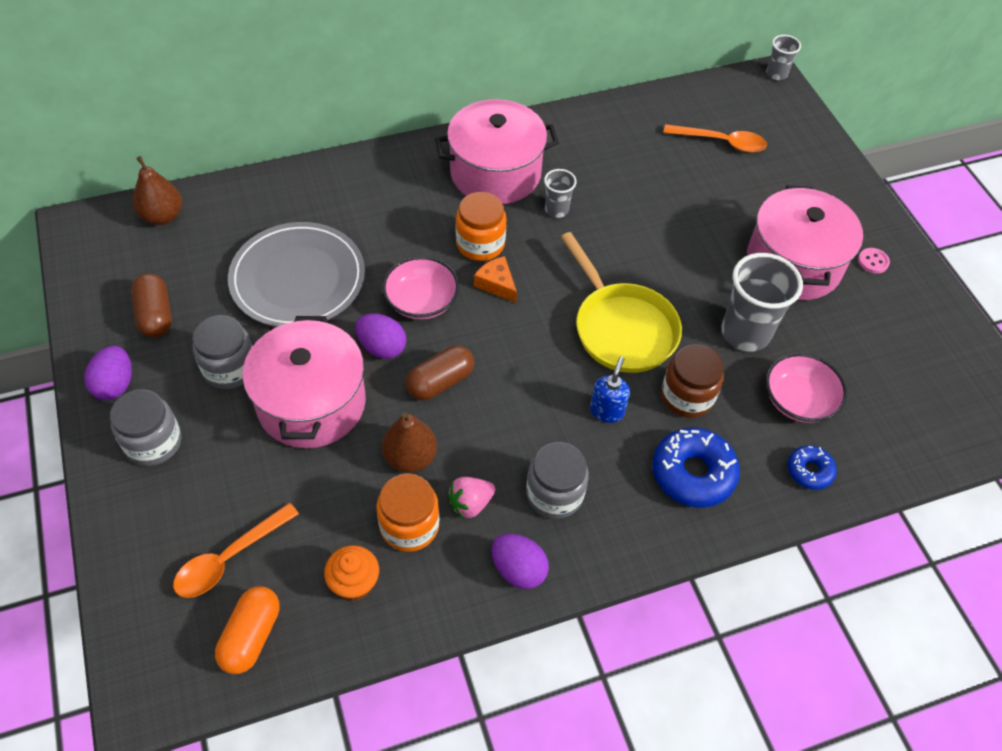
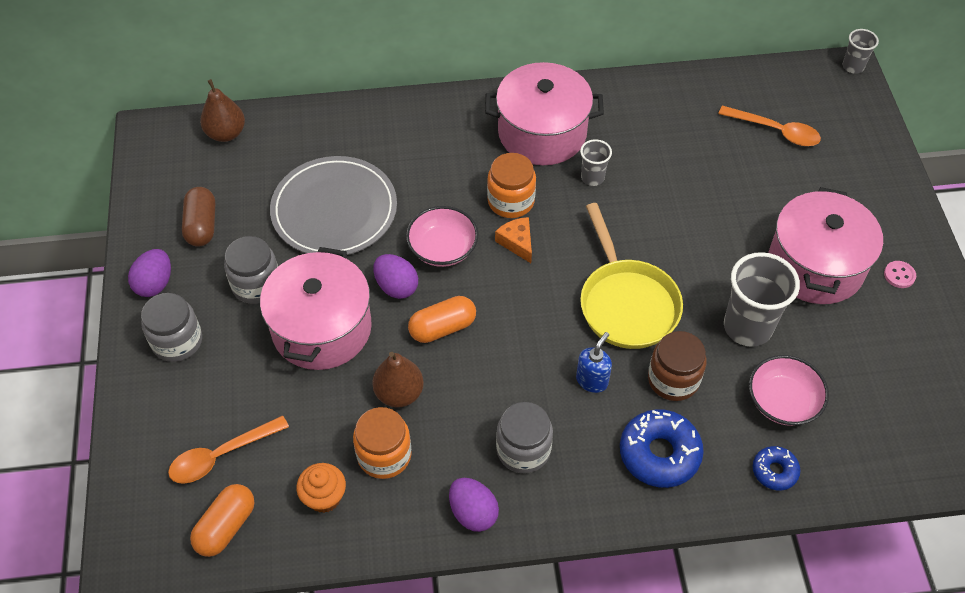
camera: 15 degrees right, 0 degrees up
brown capsule [406,345,474,401] -> orange capsule [408,296,476,343]
pink strawberry [448,477,495,519] -> none

